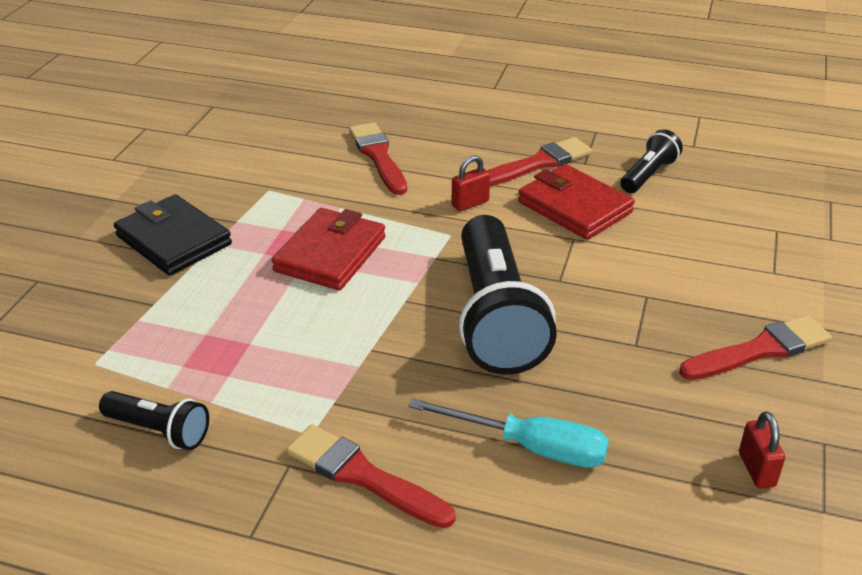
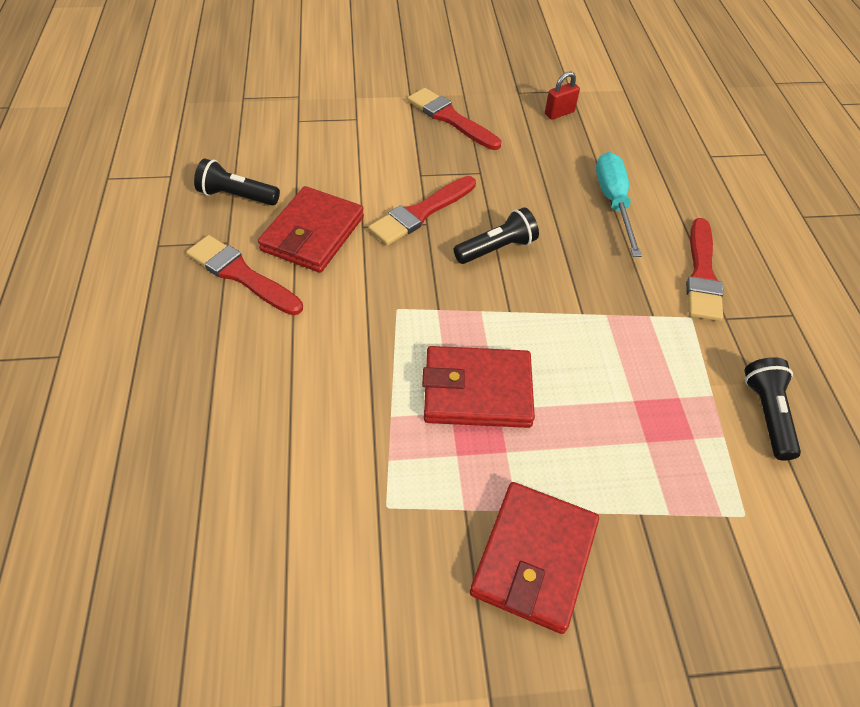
camera: 115 degrees left, 15 degrees up
black wallet [114,194,232,276] -> red wallet [470,482,599,634]
red brush [349,122,407,195] -> red brush moved to [368,176,476,245]
red padlock [452,155,490,211] -> none
black flashlight [459,215,557,375] -> black flashlight [454,207,539,264], size x0.49

